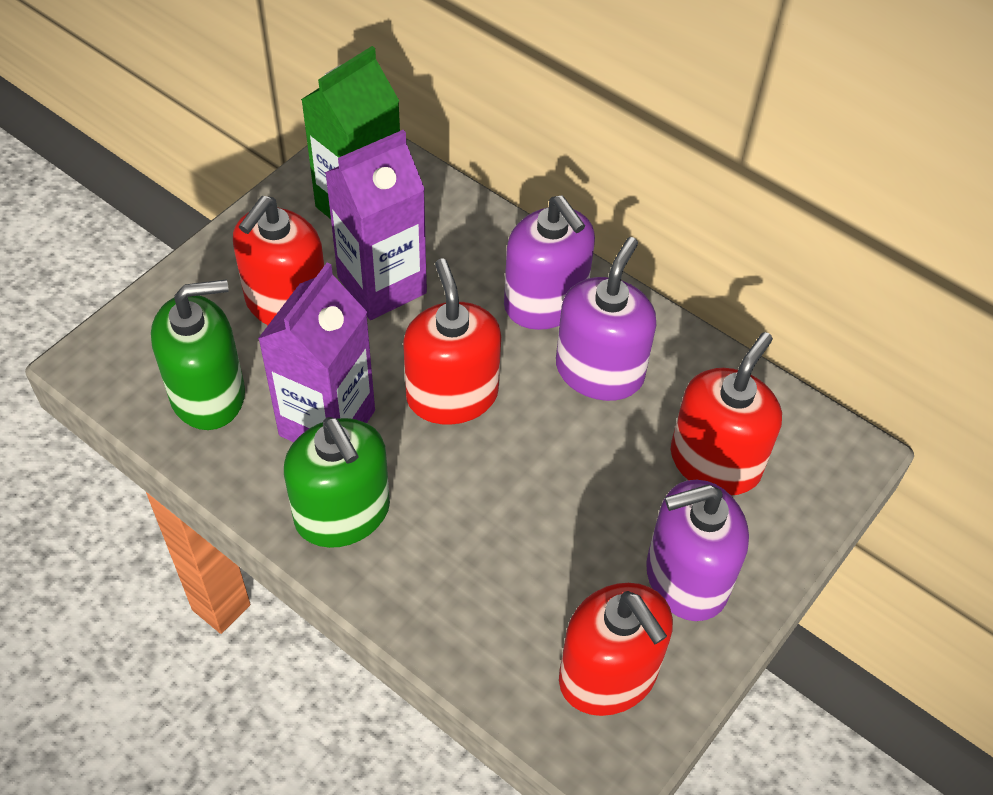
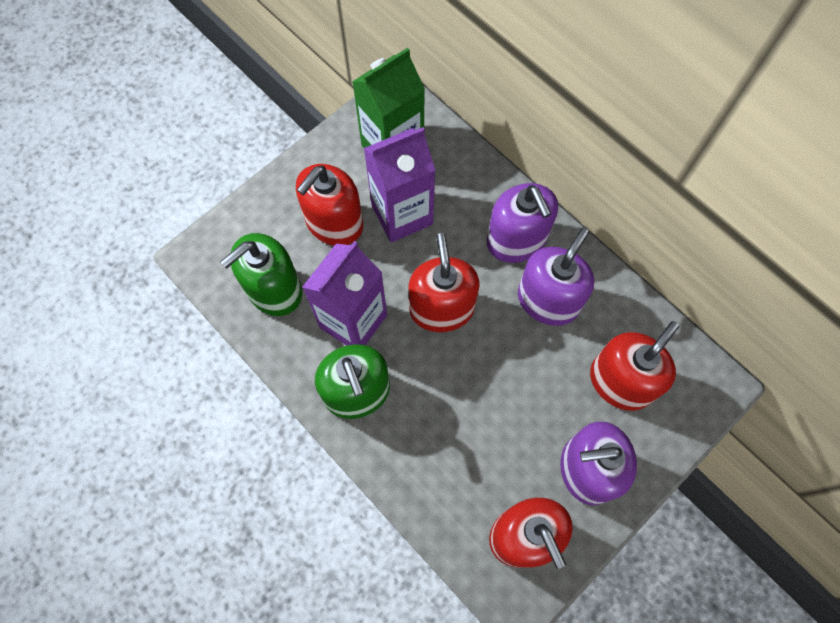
camera: 10 degrees right, 15 degrees up
green soap dispenser [151,279,245,430] -> green soap dispenser turned 150 degrees clockwise [220,233,302,316]

